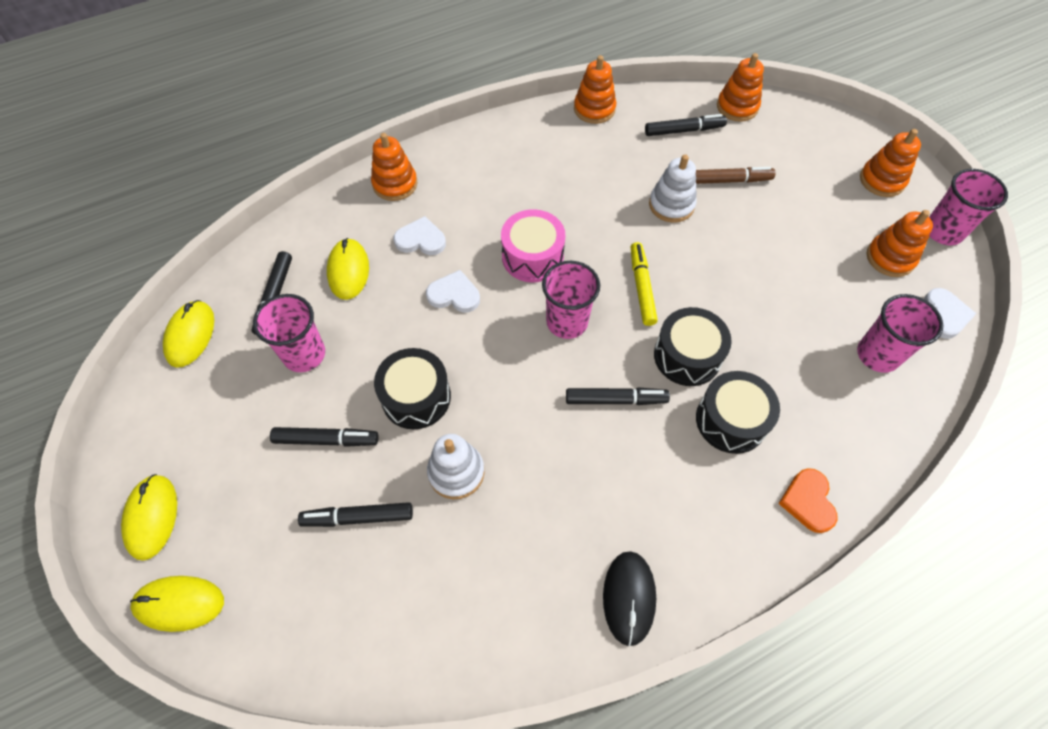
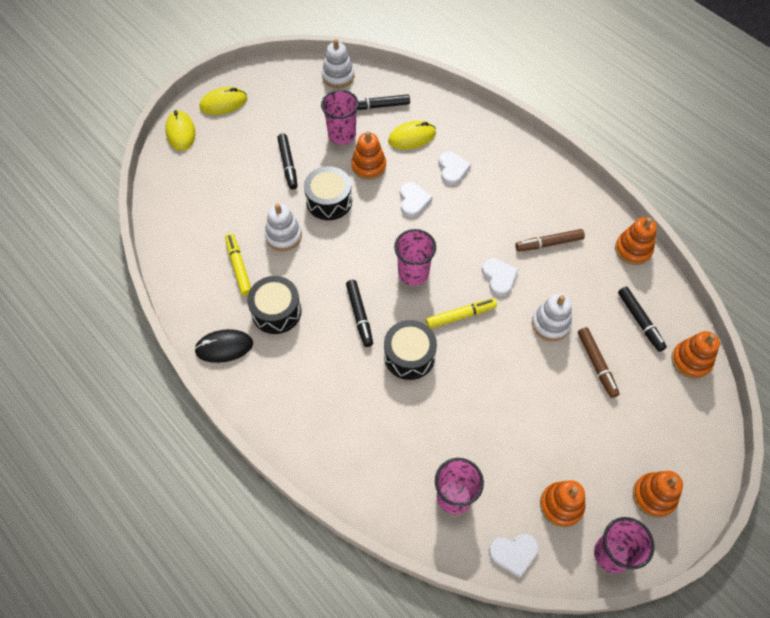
camera: 75 degrees right, 0 degrees up
yellow mouse [163,300,214,368] -> white stacking toy [322,39,354,88]
black marker [298,502,413,527] -> none
orange stacking toy [371,133,417,201] -> orange stacking toy moved to [351,131,386,180]
pink drum [501,209,566,283] -> none
black drum [696,371,780,454] -> black drum moved to [247,276,302,334]
orange heart [778,468,838,533] -> none
none -> yellow marker [225,233,251,296]
none -> white heart [482,258,518,296]
none -> brown marker [515,229,585,251]

